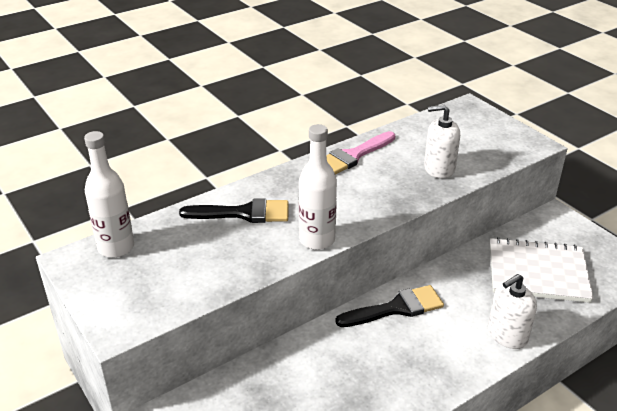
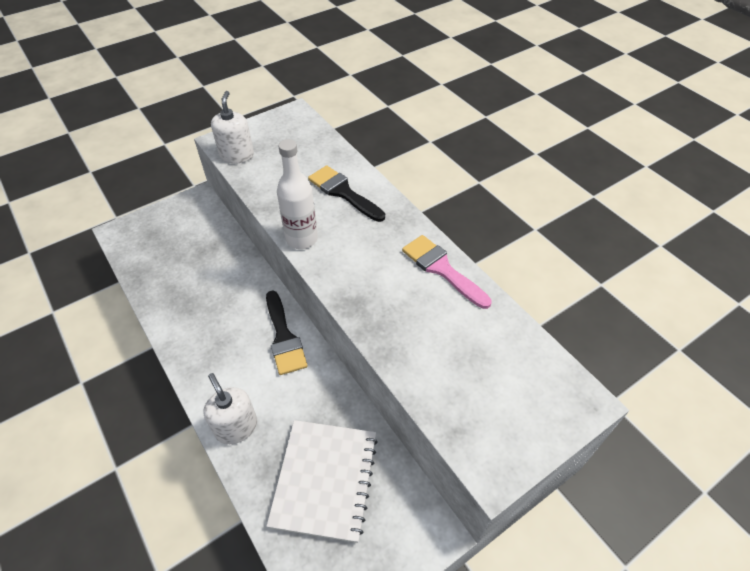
camera: 90 degrees right, 15 degrees up
white bottle [84,131,134,258] -> none
black brush [179,199,289,223] -> black brush turned 135 degrees clockwise [308,165,385,222]
white soap dispenser [424,105,460,179] -> white soap dispenser moved to [211,91,254,164]

